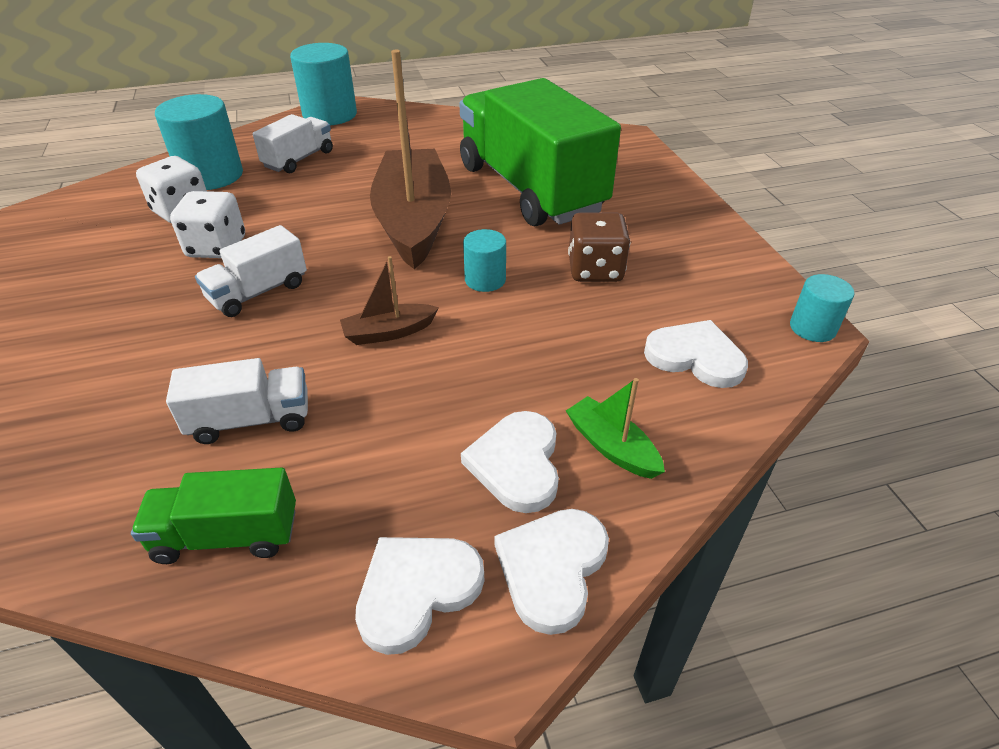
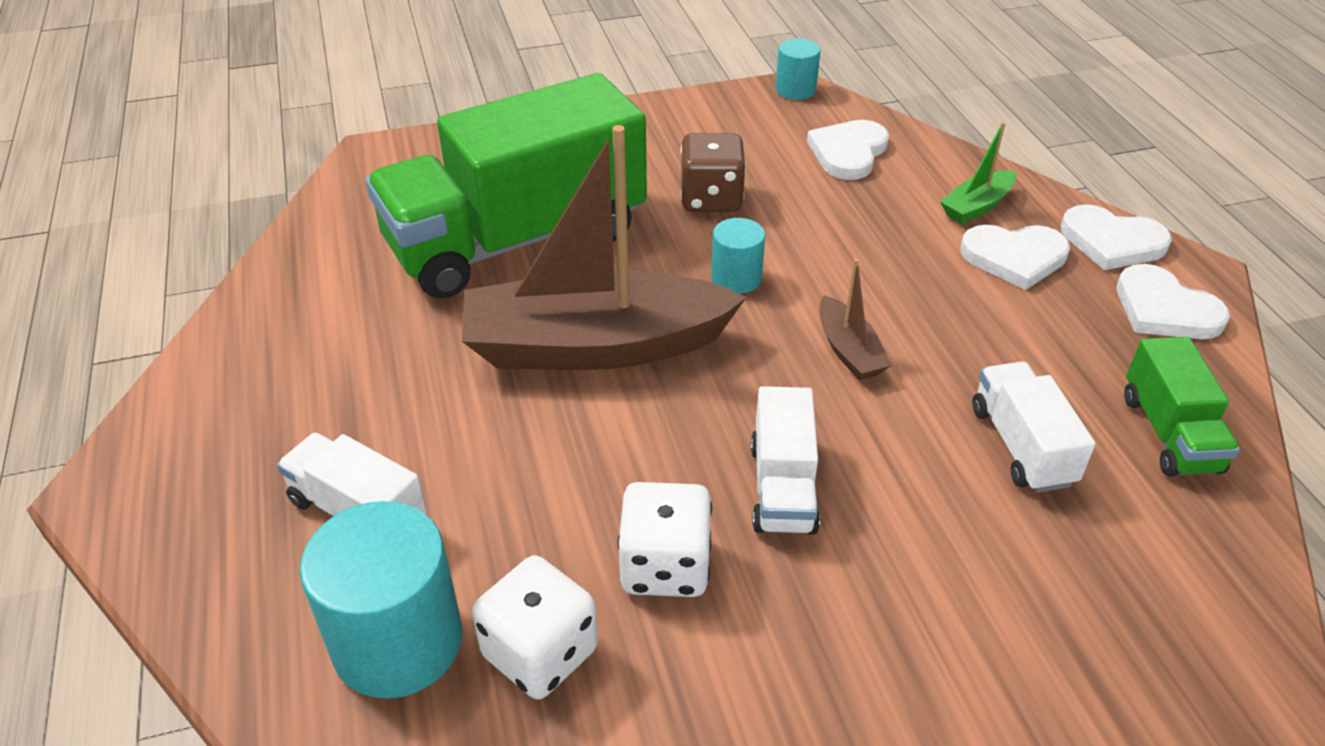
camera: 90 degrees left, 0 degrees up
white truck [195,225,307,317] -> white truck turned 45 degrees clockwise [751,386,820,535]
turquoise cylinder [290,43,357,125] -> none

